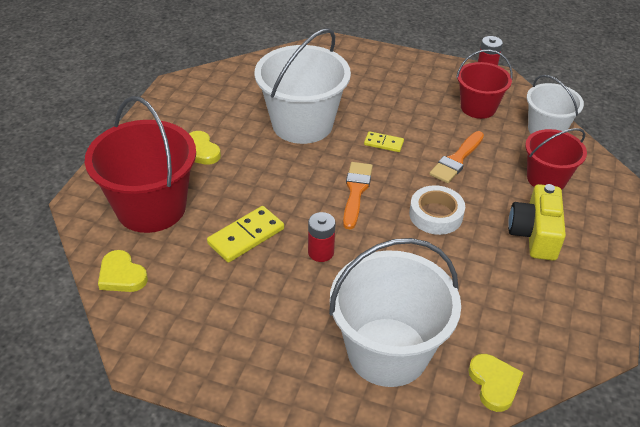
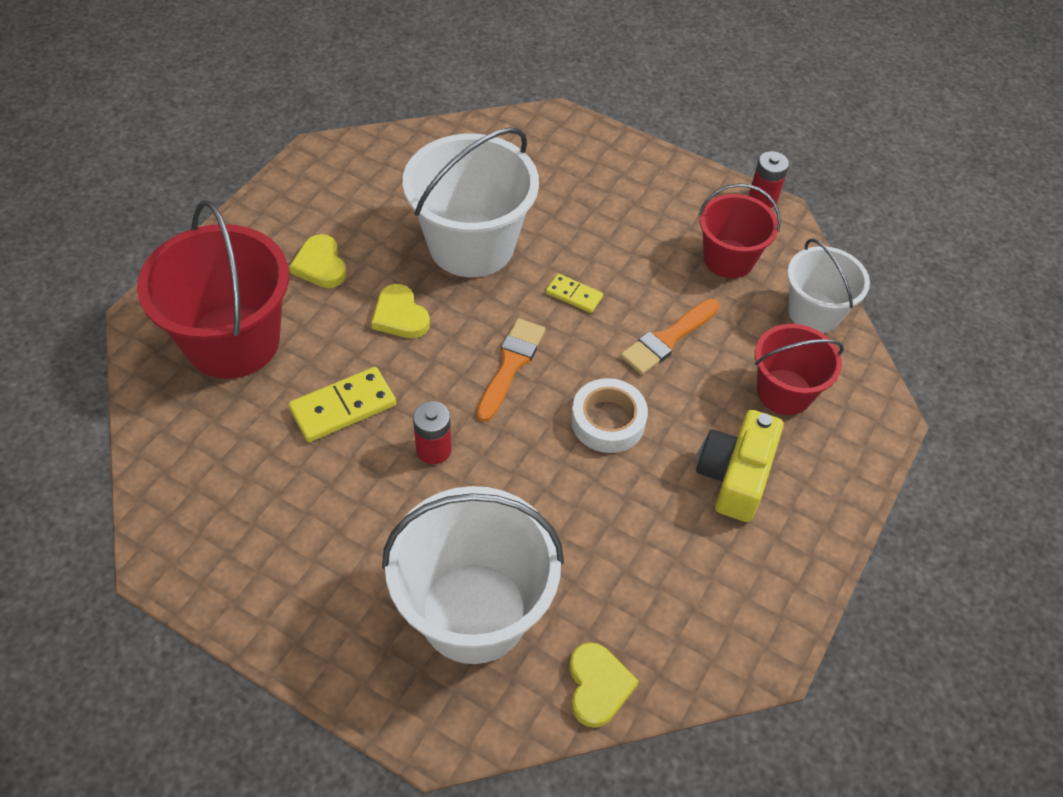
camera: 10 degrees right, 10 degrees up
yellow heart [98,250,148,292] -> yellow heart moved to [371,284,430,338]

